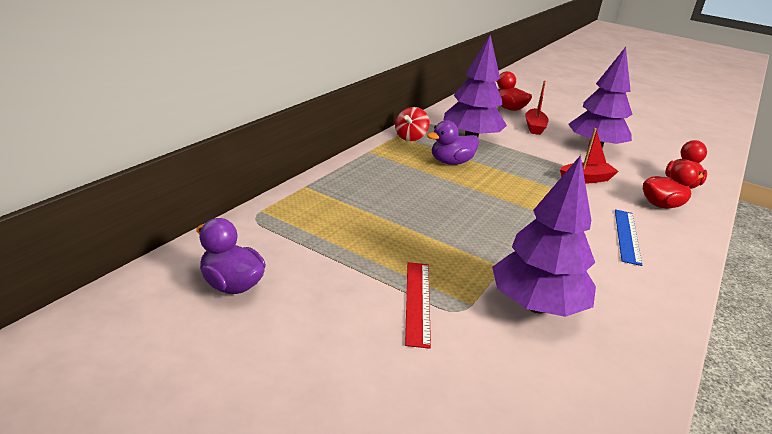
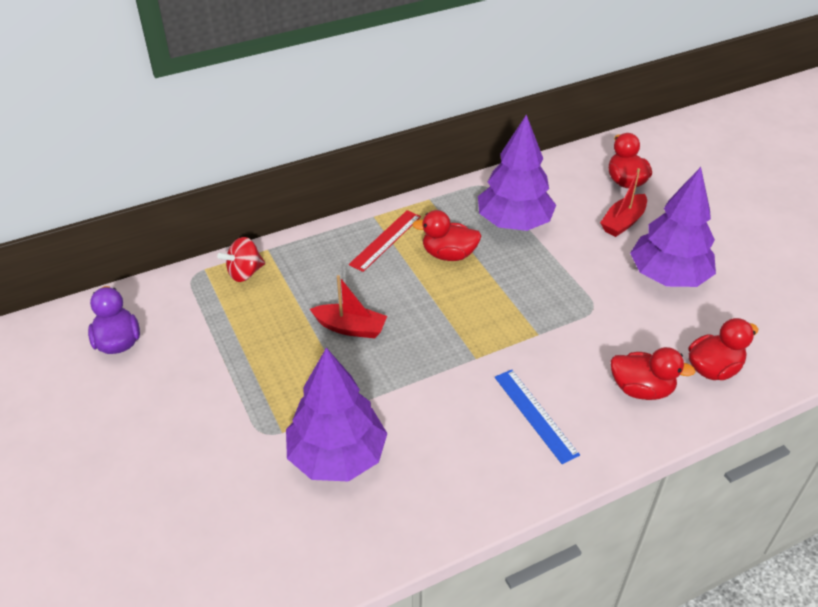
camera: 35 degrees right, 15 degrees up
red spinning top [395,107,429,141] -> red spinning top moved to [217,237,265,282]
red ruler [405,262,431,349] -> red ruler moved to [349,210,421,272]
purple duck [427,120,479,165] -> red duck [412,210,482,261]
red boat [560,128,619,183] -> red boat moved to [310,275,387,338]
blue ruler [615,209,642,266] -> blue ruler turned 75 degrees counterclockwise [495,370,580,464]

